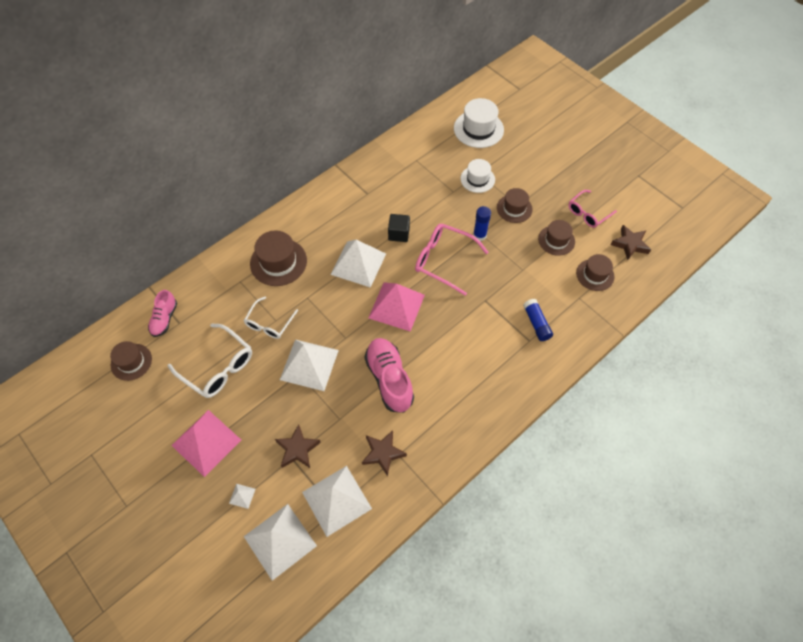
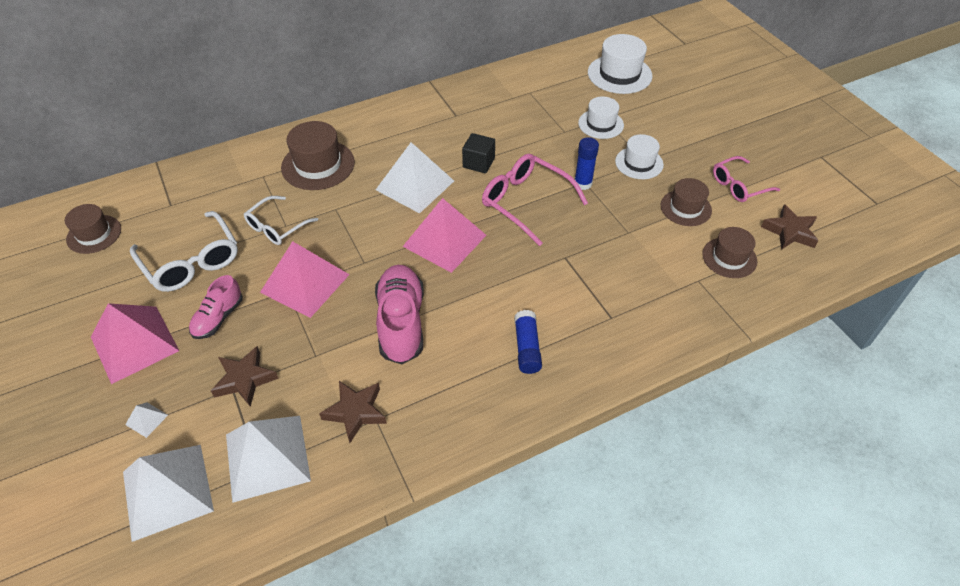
camera: 15 degrees right, 10 degrees down
pink shoe [148,290,177,337] -> pink shoe moved to [189,275,243,339]
white pyramid [280,340,339,391] -> pink pyramid [260,241,350,318]
brown hat [497,188,533,223] -> white hat [615,134,664,179]
blue glue stick [523,299,553,341] -> blue glue stick moved to [514,310,542,374]

